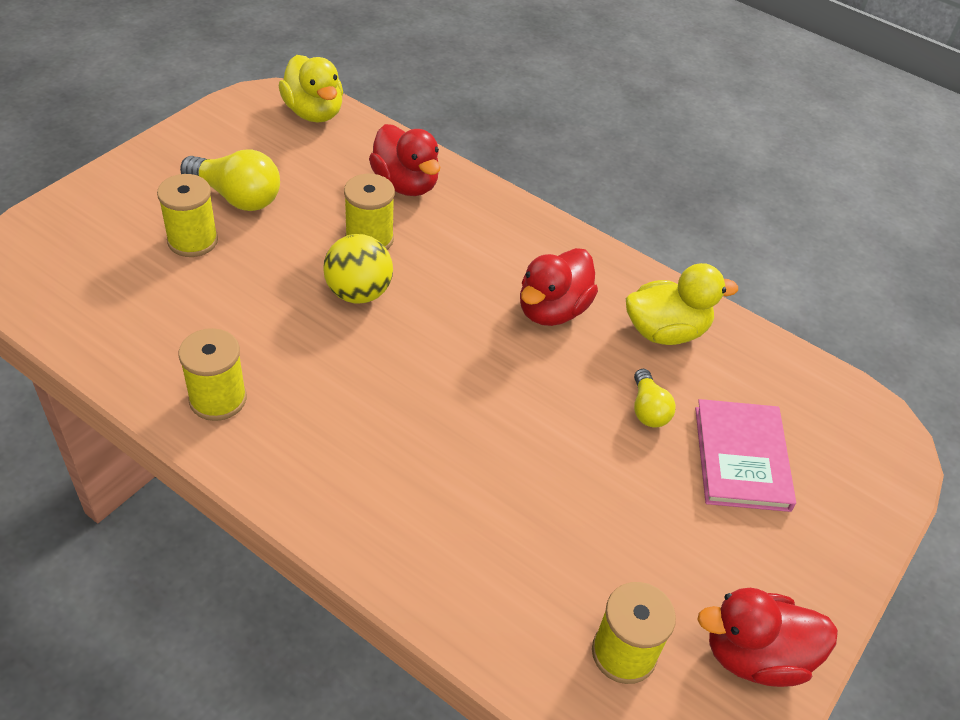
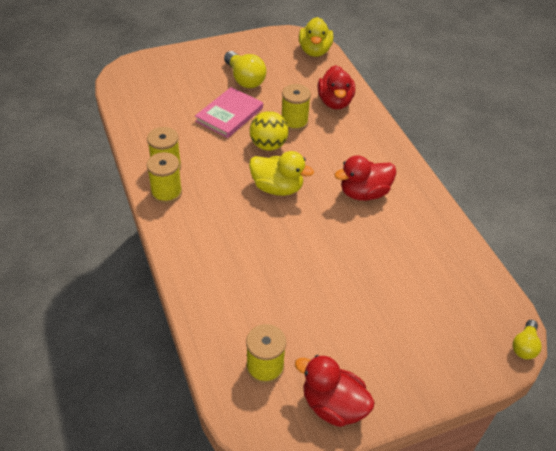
camera: 35 degrees right, 0 degrees up
yellow spool [157,174,218,257] -> yellow spool moved to [147,152,182,204]
yellow duck [626,263,738,345] -> yellow duck moved to [249,151,314,196]
yellow light bulb [634,369,676,428] -> yellow light bulb moved to [513,320,542,360]
pink book [695,399,796,512] -> pink book moved to [195,87,263,138]

